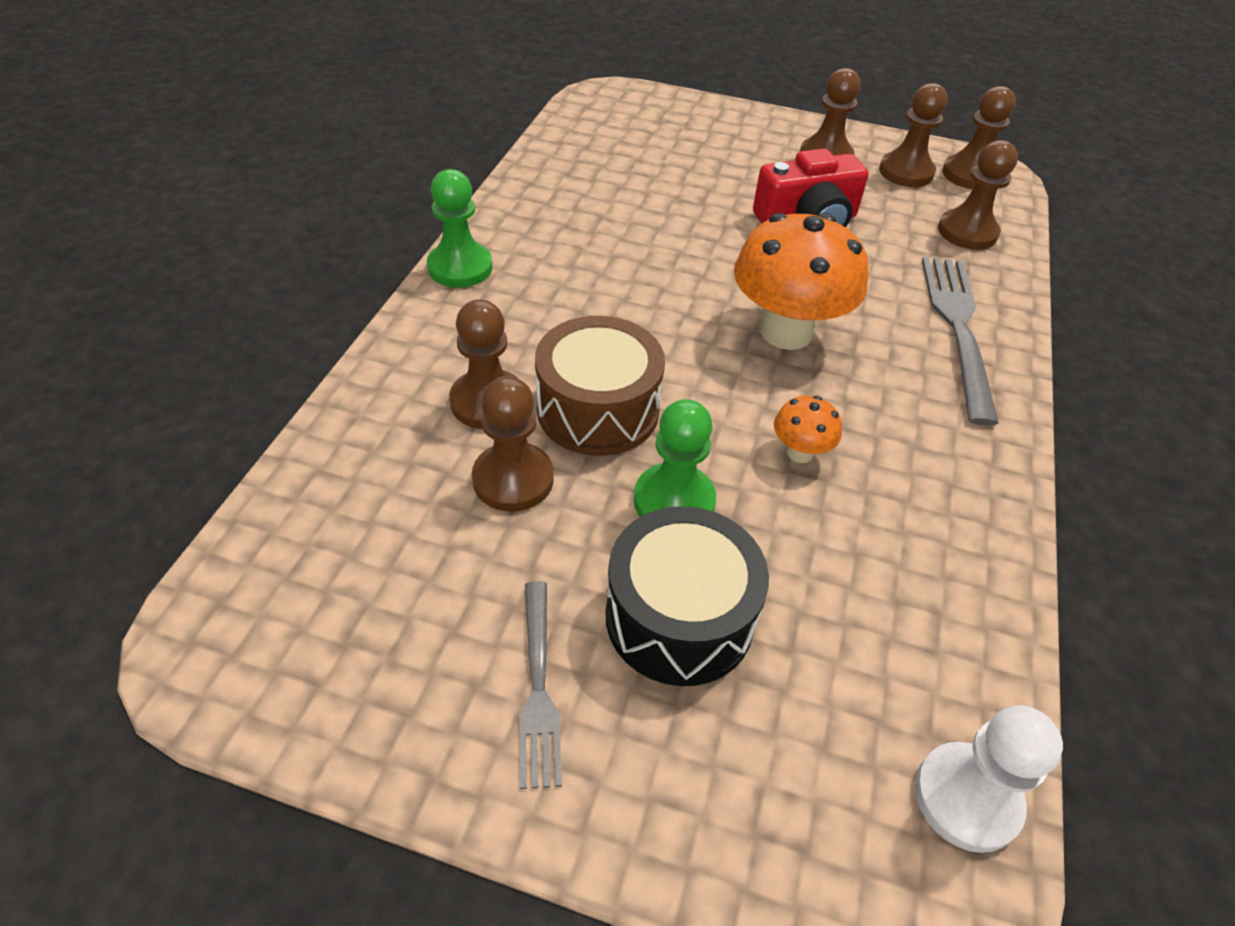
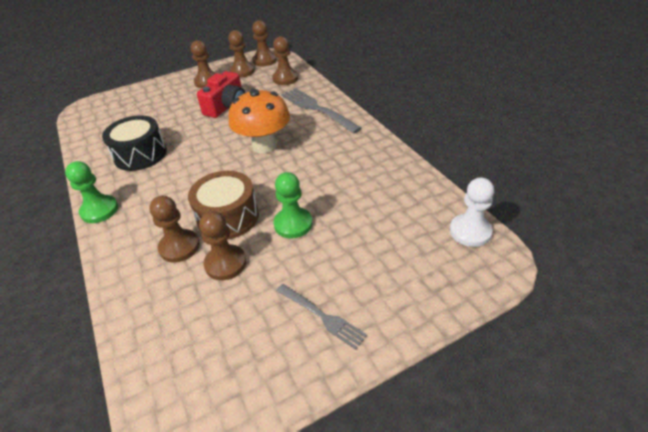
camera: 40 degrees left, 5 degrees down
black drum [606,506,769,686] -> black drum moved to [102,115,167,171]
orange mushroom [774,396,842,463] -> none

